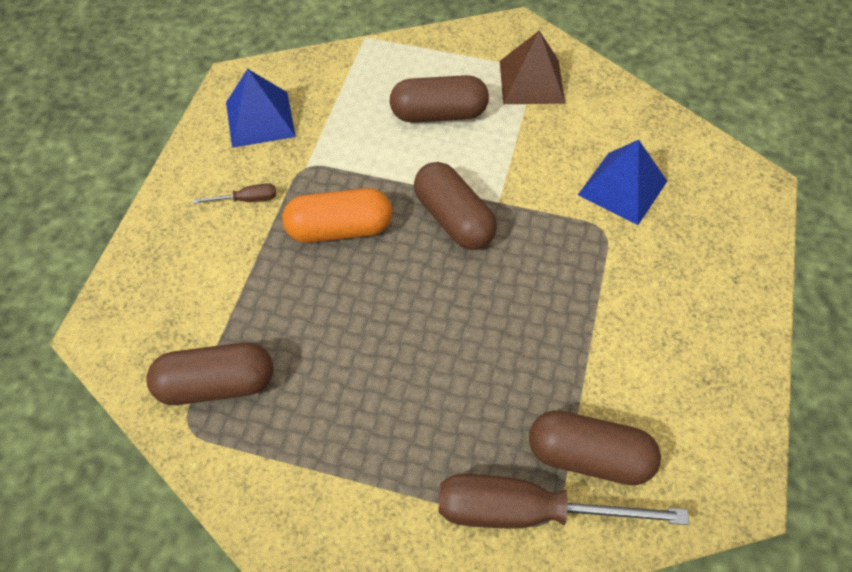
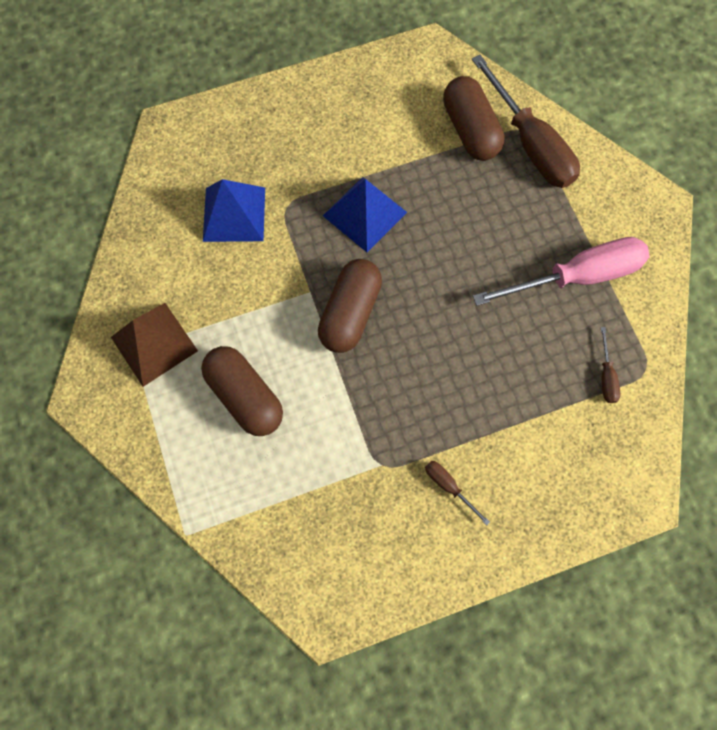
camera: 125 degrees left, 15 degrees up
brown capsule [146,343,273,405] -> brown screwdriver [601,327,620,403]
blue pyramid [226,69,296,148] -> blue pyramid moved to [323,177,407,252]
orange capsule [282,188,392,243] -> none
none -> pink screwdriver [473,237,650,306]

